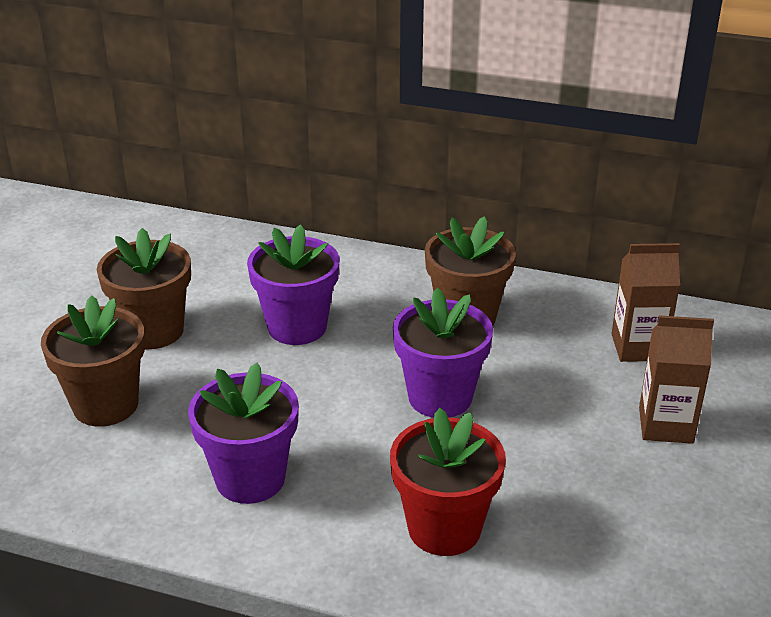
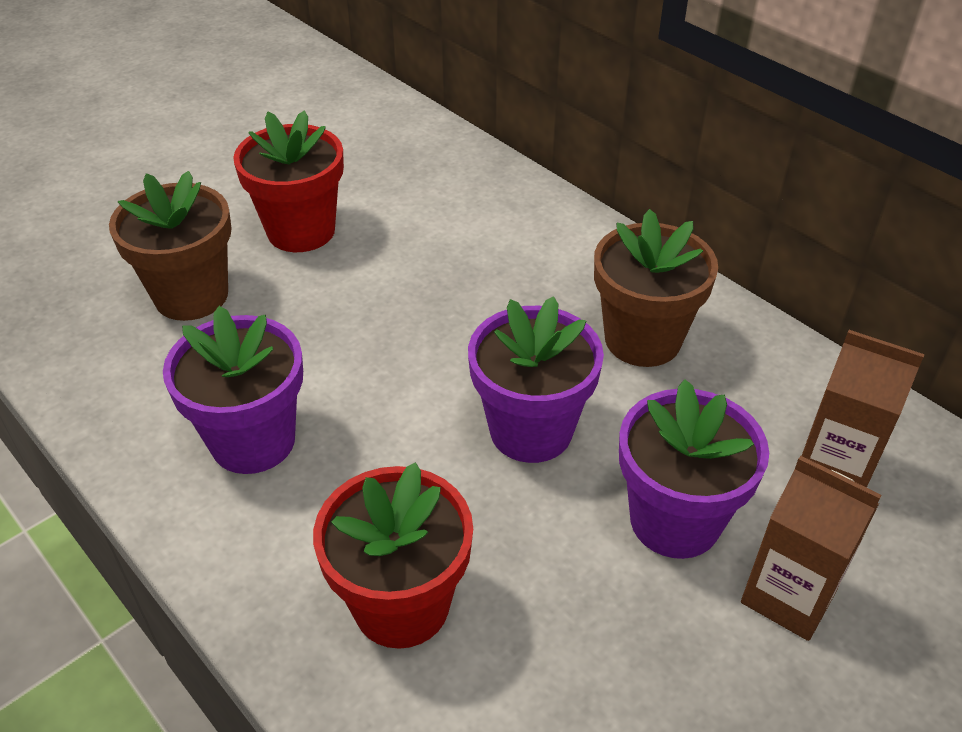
camera: 30 degrees right, 10 degrees up
brown flower pot [97,228,191,349] -> red flower pot [233,111,344,252]
purple flower pot [247,224,340,345] -> purple flower pot moved to [619,379,769,559]

